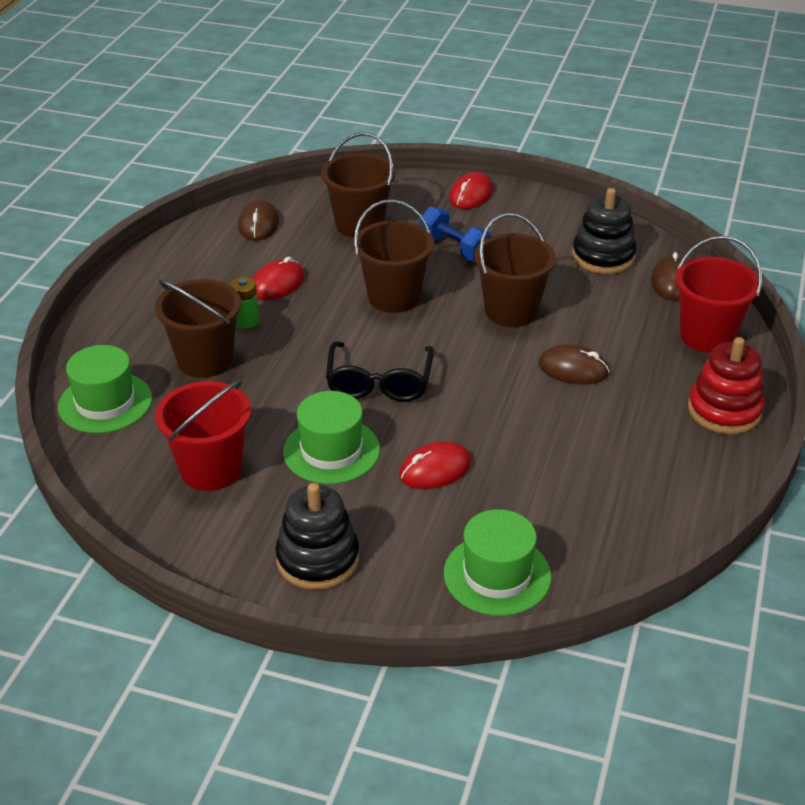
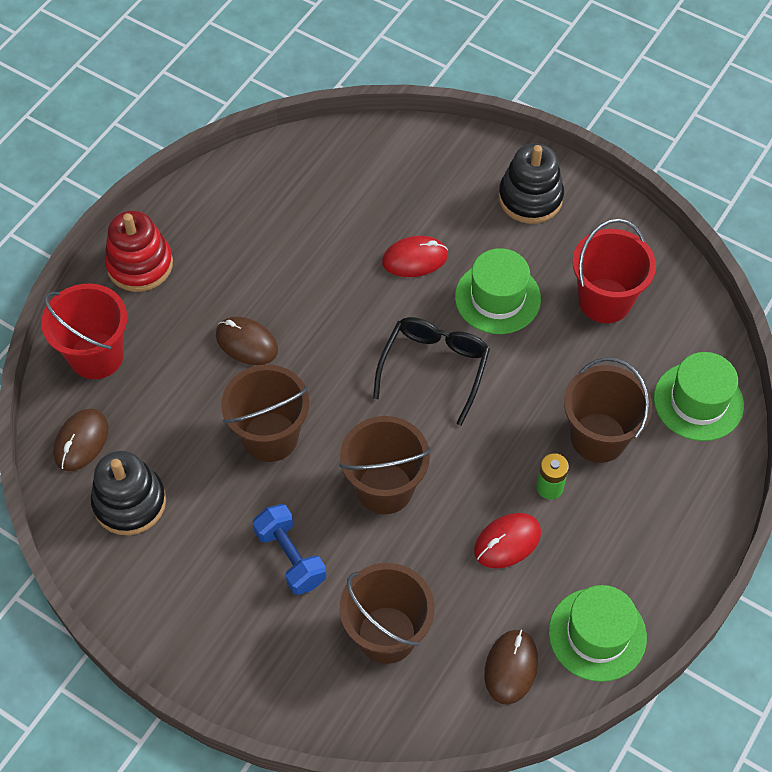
camera: 165 degrees left, 20 degrees up
green hat [444,509,551,616] -> green hat moved to [549,585,647,682]
red mouse [449,172,493,209] -> none

